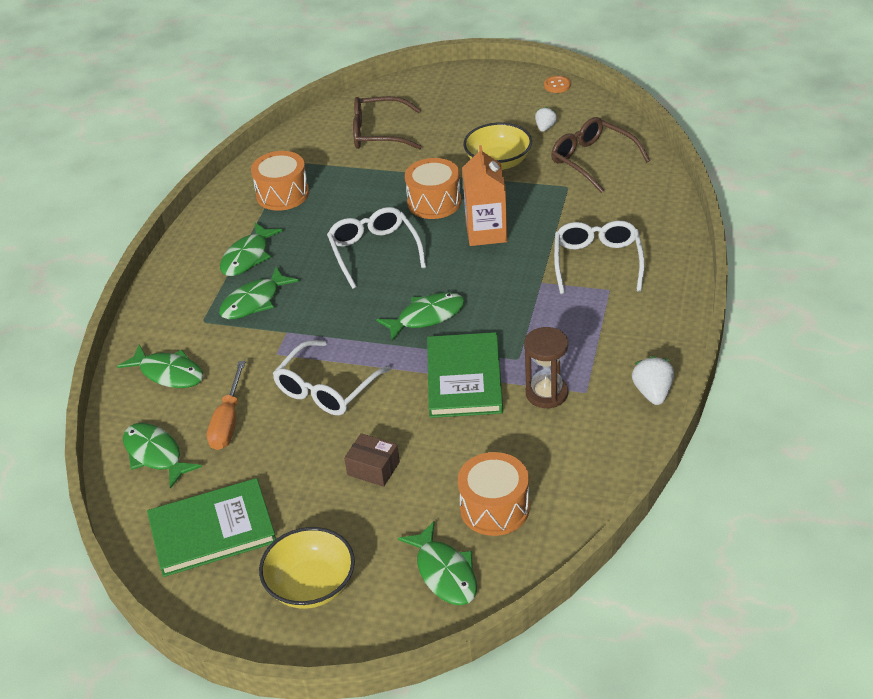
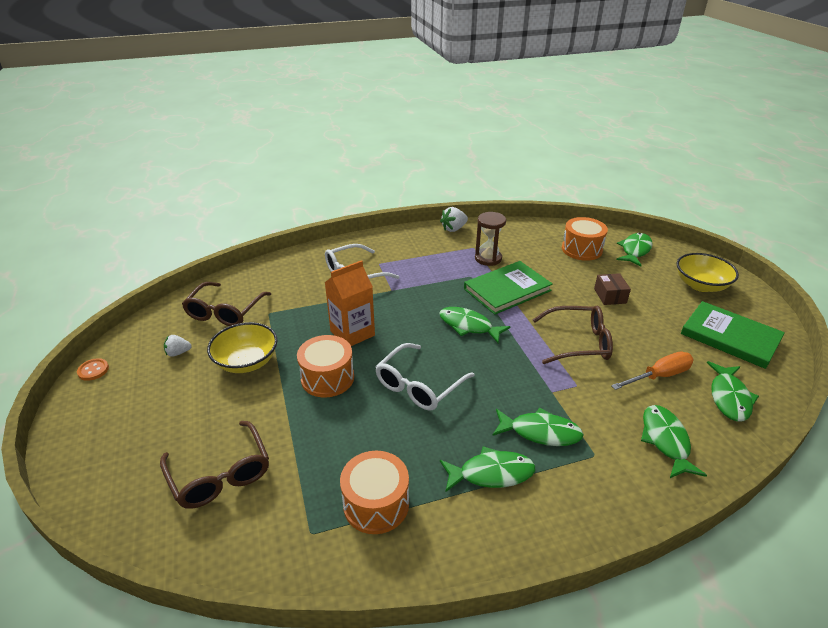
camera: 125 degrees left, 5 degrees down
white glasses [273,340,391,415] -> brown glasses [532,306,613,364]

